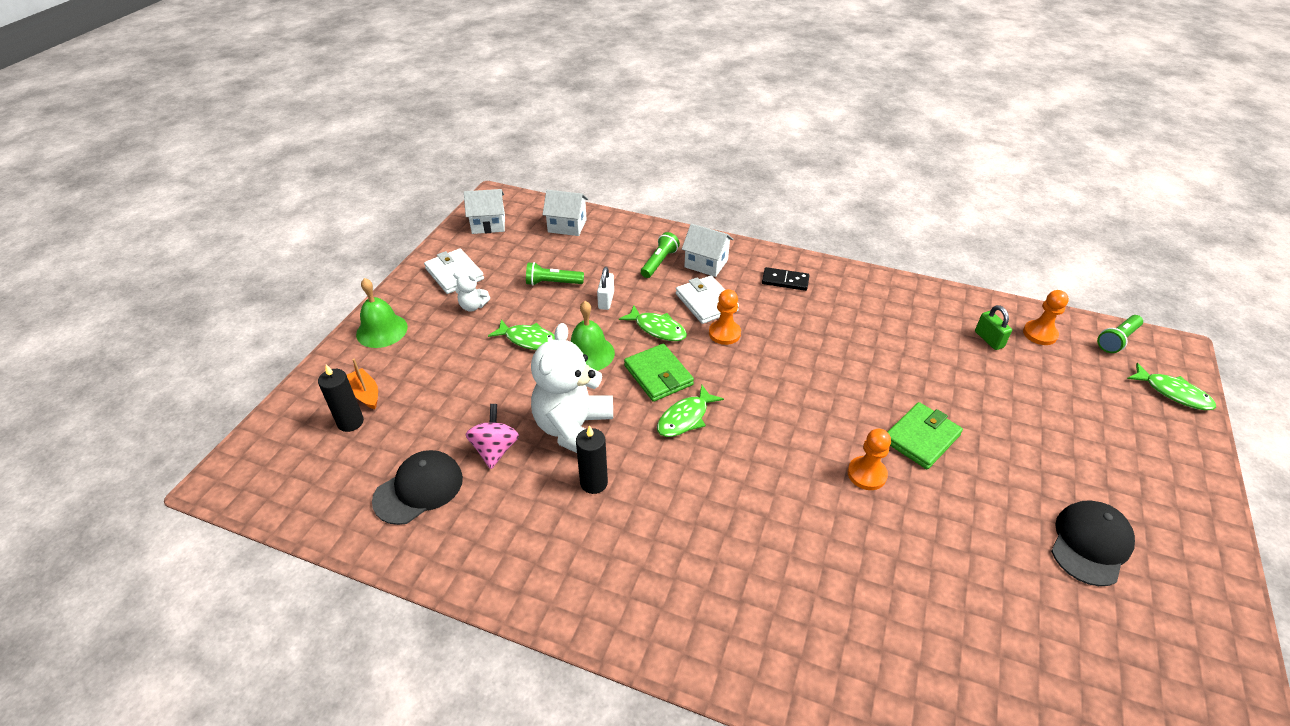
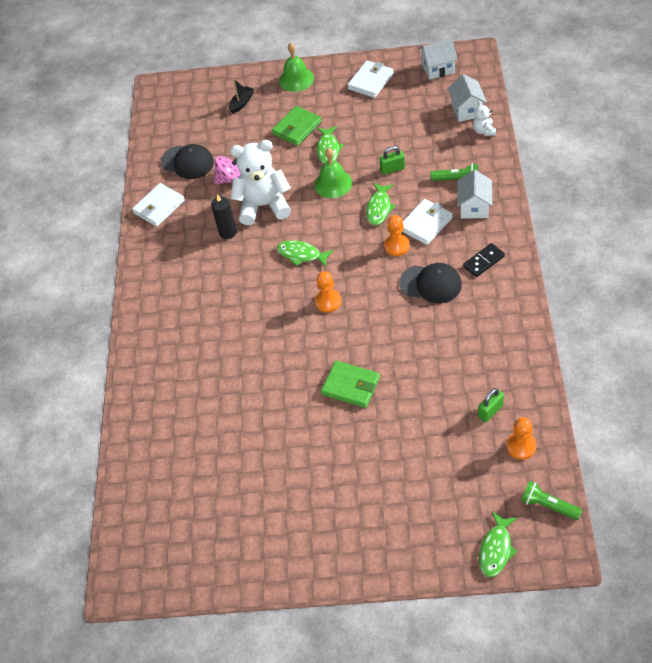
camera: 75 degrees right, 10 degrees up
black candle [318,364,364,432] -> none
orange boat [347,359,378,409] -> black boat [229,79,254,114]
white teddy bear [453,272,490,312] -> white teddy bear moved to [473,101,496,136]
white house [464,189,505,234] -> white house turned 75 degrees counterclockwise [419,39,458,80]
green flashlight [526,262,584,286] -> none
white padlock [597,267,614,310] -> green padlock [379,146,405,175]
green wallet [624,344,694,402] -> green wallet moved to [272,106,322,146]
black domino [762,267,810,291] -> black domino turned 60 degrees clockwise [463,243,505,277]
orange pawn [848,429,891,490] -> orange pawn moved to [315,271,341,313]
black cap [1051,501,1135,586] -> black cap moved to [400,263,462,303]
none -> white wallet [132,183,185,227]

